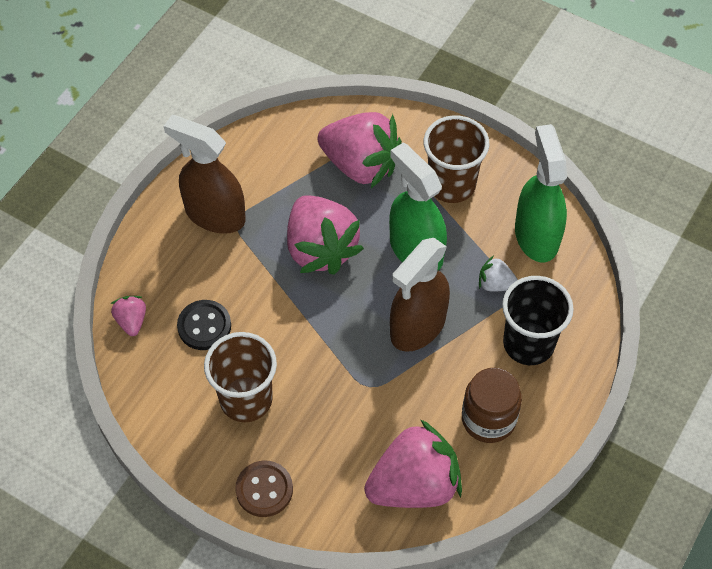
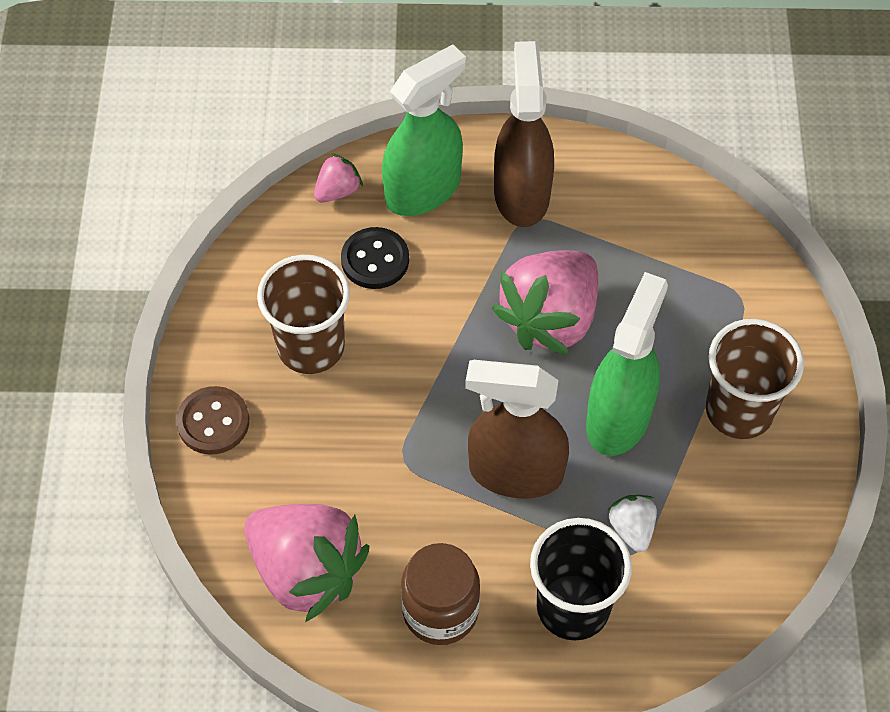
camera: 60 degrees right, 0 degrees up
pink strawberry [317,112,402,188] -> none
green spray bottle [515,124,567,262] -> green spray bottle moved to [382,44,466,216]

